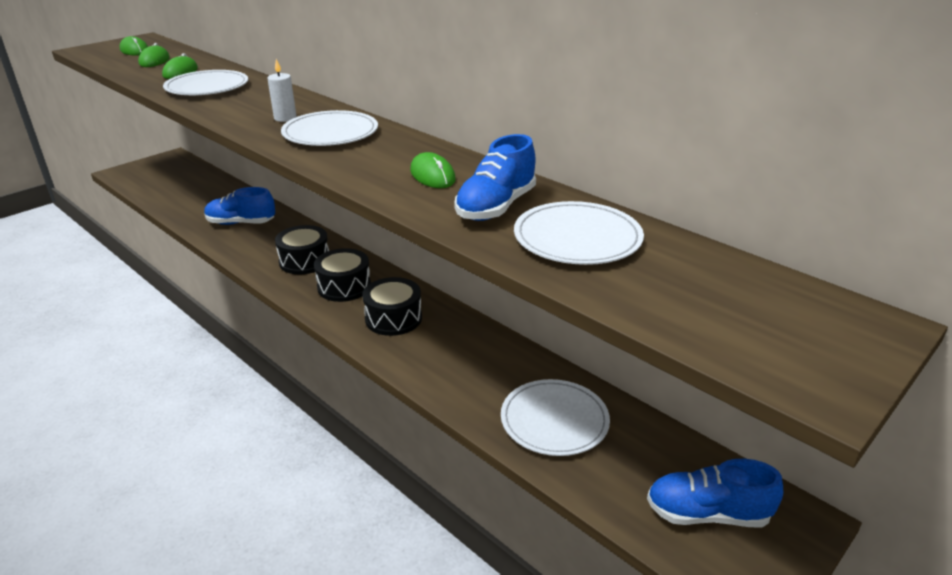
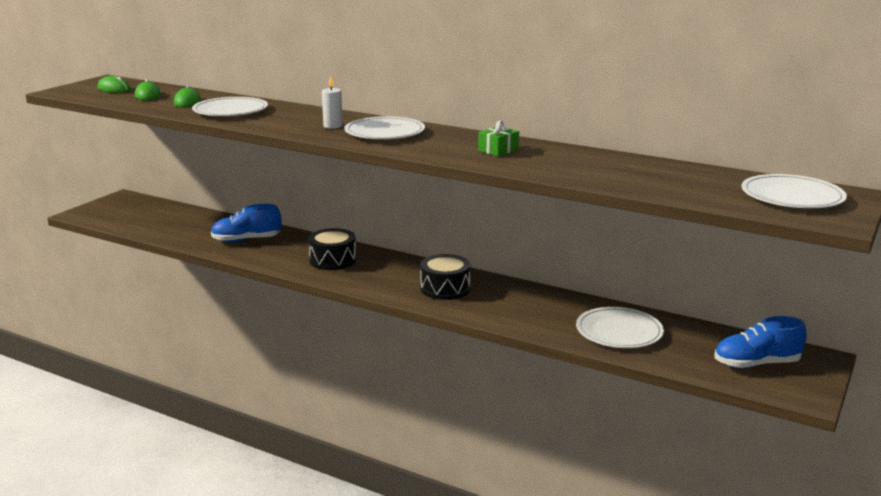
camera: 15 degrees left, 10 degrees down
black drum [314,248,371,302] -> none
green mouse [410,152,456,188] -> green gift [478,121,519,156]
blue shoe [454,134,536,221] -> none
white plate [514,201,644,265] -> white plate moved to [741,174,847,208]

